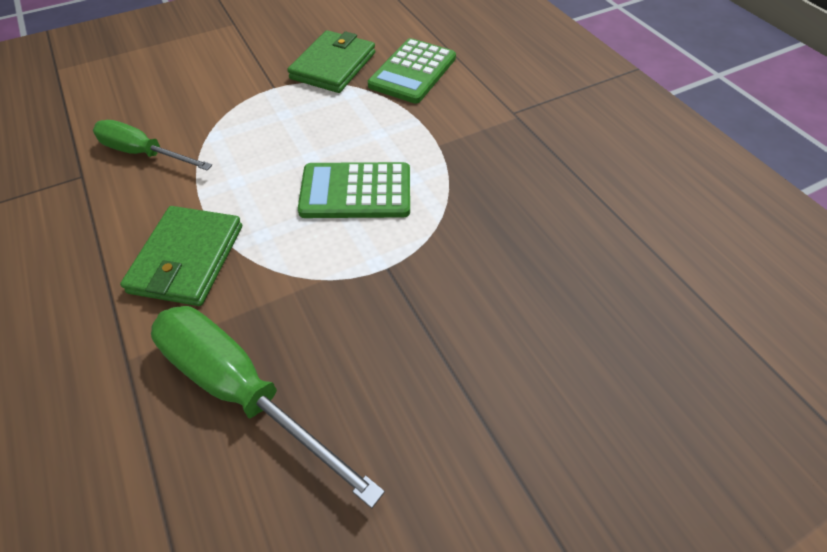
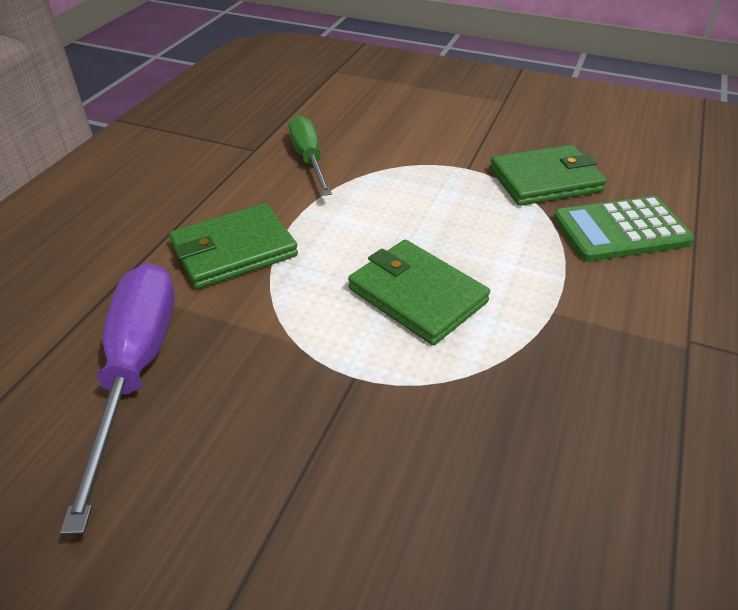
camera: 50 degrees right, 10 degrees down
green screwdriver [151,306,385,508] -> purple screwdriver [60,263,175,534]
green calculator [298,162,410,218] -> green wallet [348,240,490,345]

